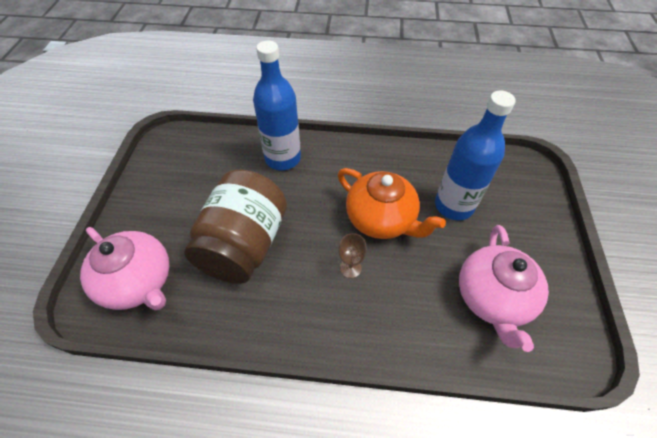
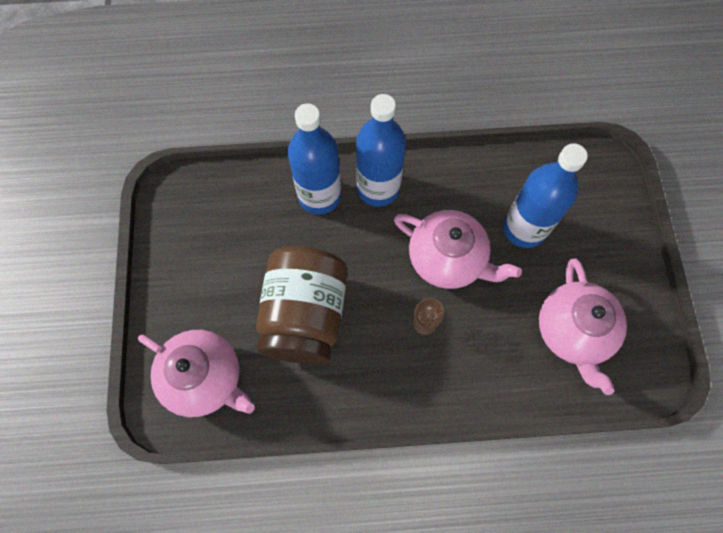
camera: 10 degrees left, 15 degrees up
orange teapot [338,168,446,239] -> pink teapot [394,210,522,289]
none -> blue bottle [356,94,406,207]

